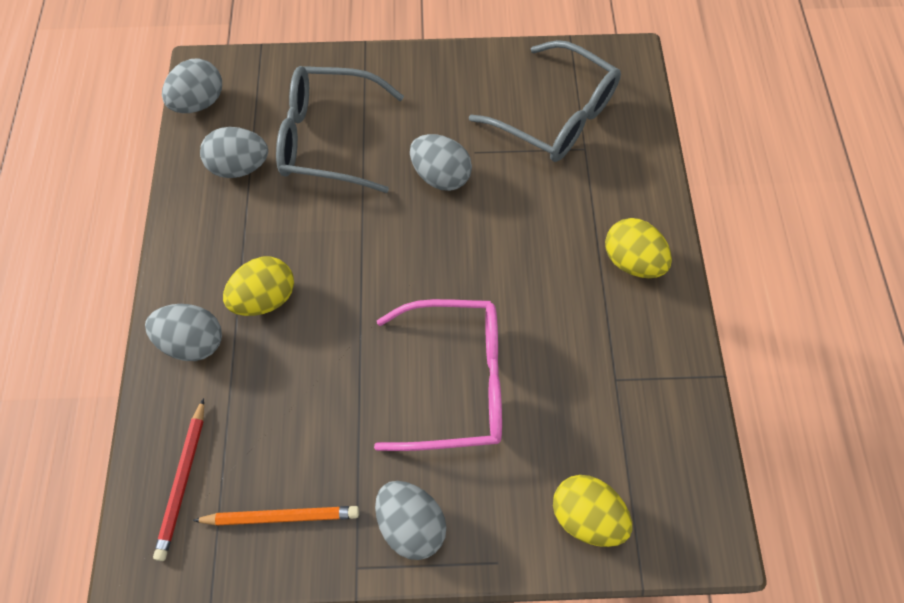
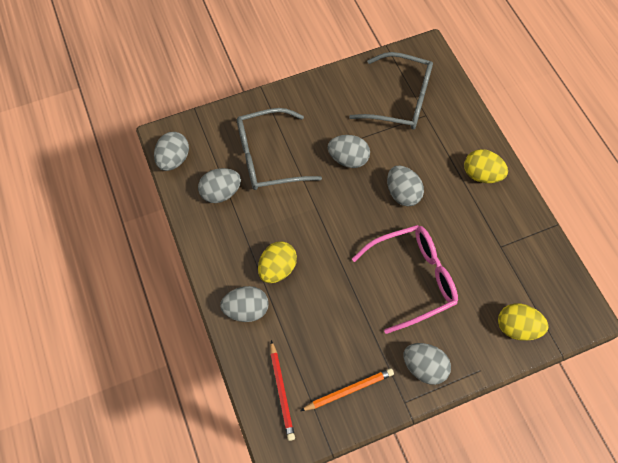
camera: 20 degrees left, 0 degrees up
none -> grey egg [387,166,424,206]

